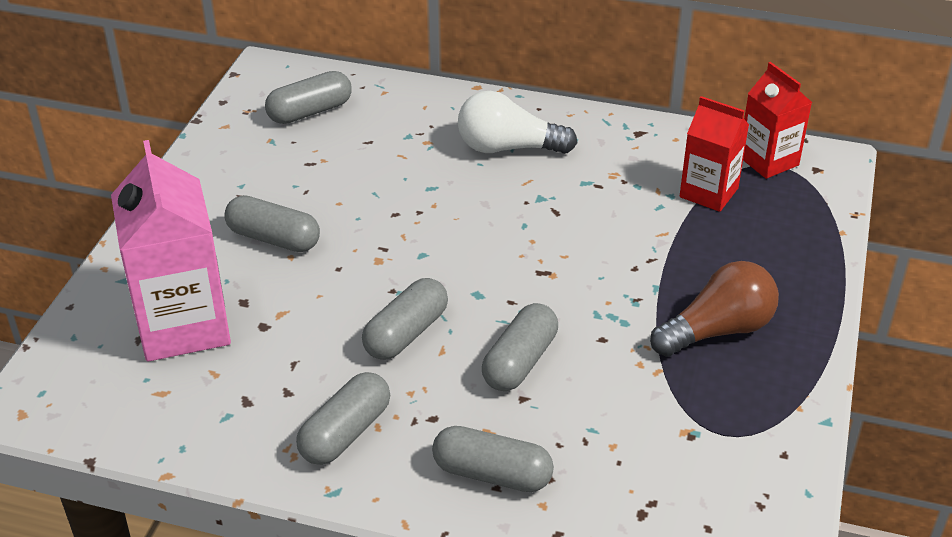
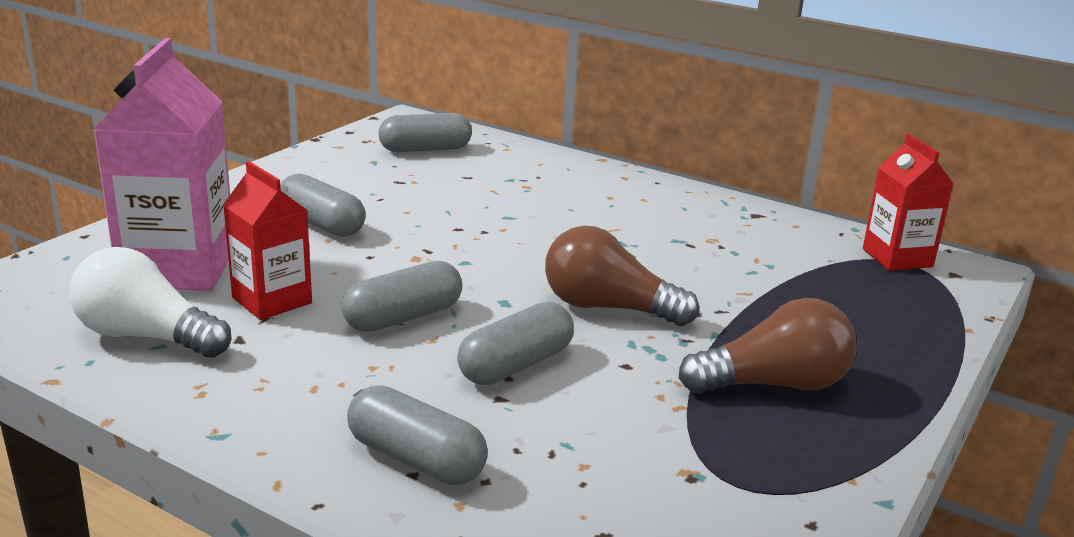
camera: 15 degrees right, 15 degrees down
grey capsule [296,372,390,465] -> none
white light bulb [458,91,577,154] -> white light bulb moved to [69,247,231,358]
red carton [680,96,749,212] -> red carton moved to [223,161,312,320]
none -> brown light bulb [545,226,699,326]

